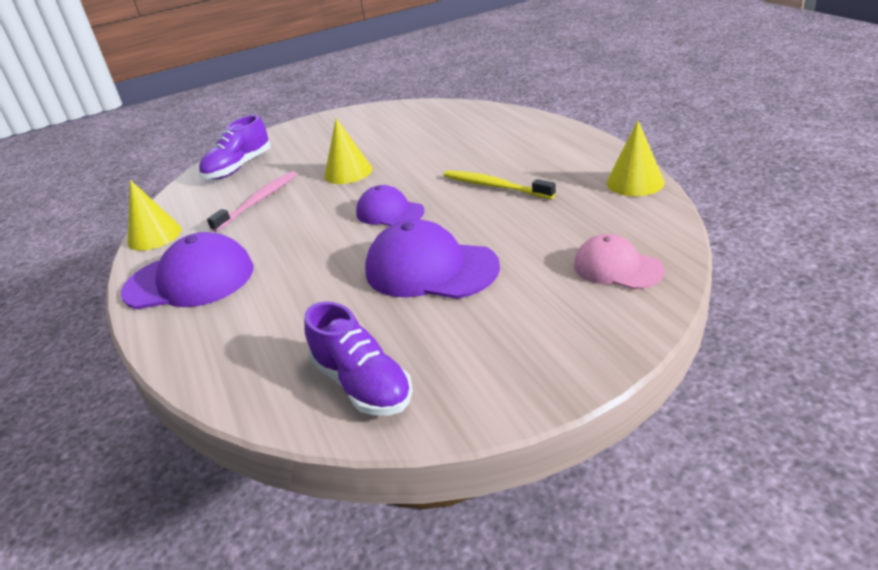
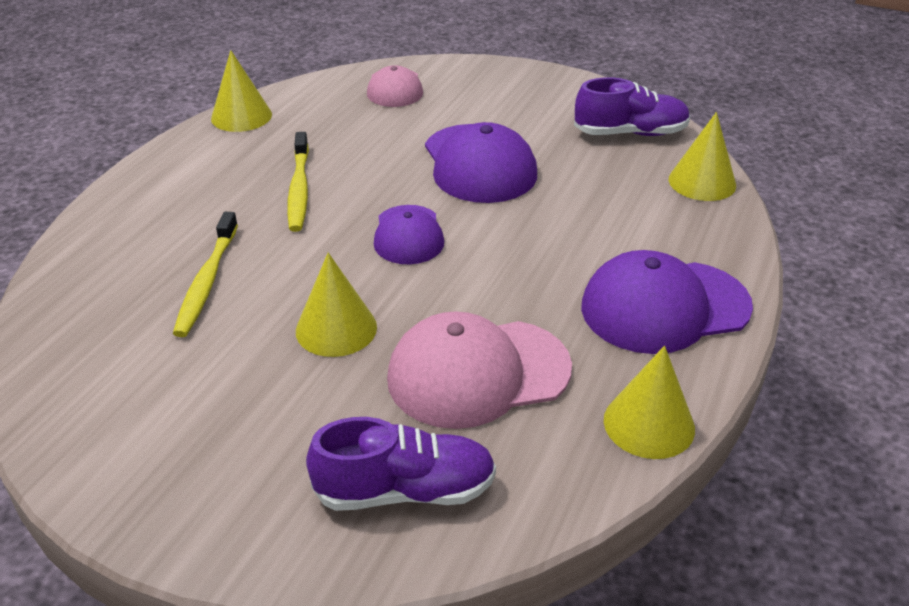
camera: 135 degrees left, 5 degrees up
purple cap [121,232,253,309] -> purple cap turned 60 degrees counterclockwise [581,250,753,354]
pink toothbrush [207,171,297,232] -> pink cap [387,311,572,429]
purple shoe [304,301,413,415] -> purple shoe turned 75 degrees clockwise [574,77,691,136]
none -> yellow toothbrush [173,212,238,337]
none -> yellow cone [669,112,736,201]

